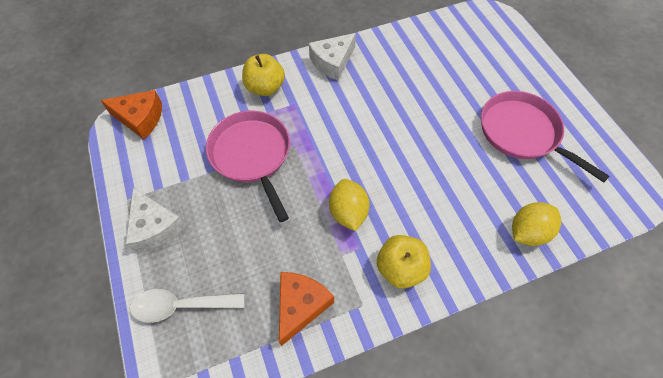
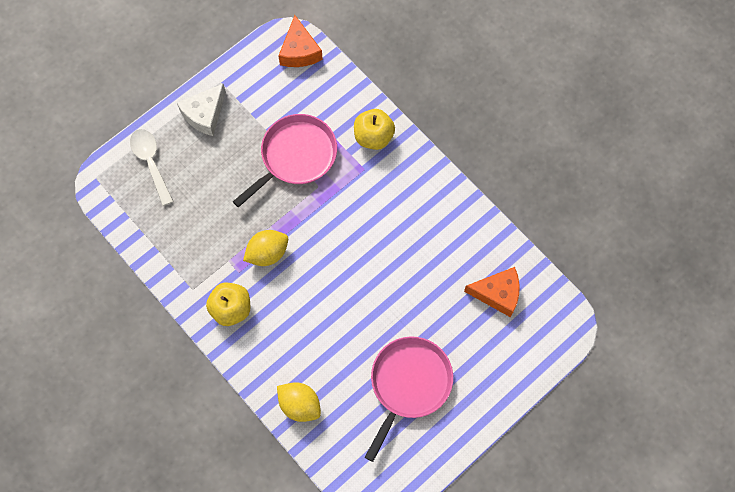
camera: 70 degrees right, 10 degrees up
orange cheese [279,272,334,346] -> orange cheese moved to [464,267,520,317]
white cheese [309,33,356,81] -> none

